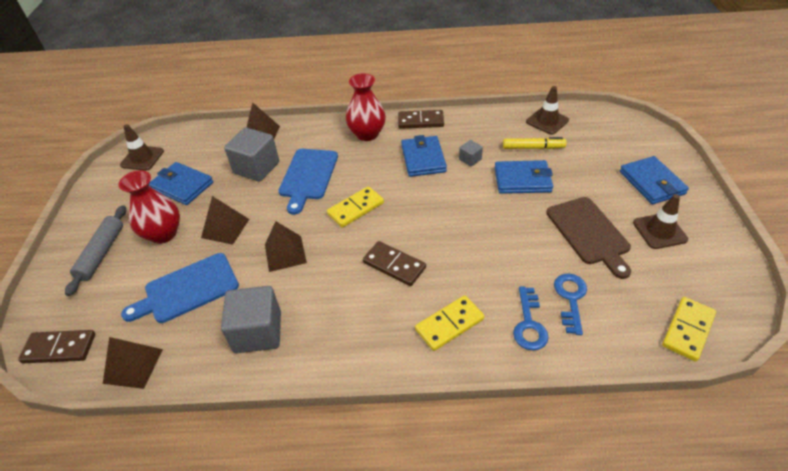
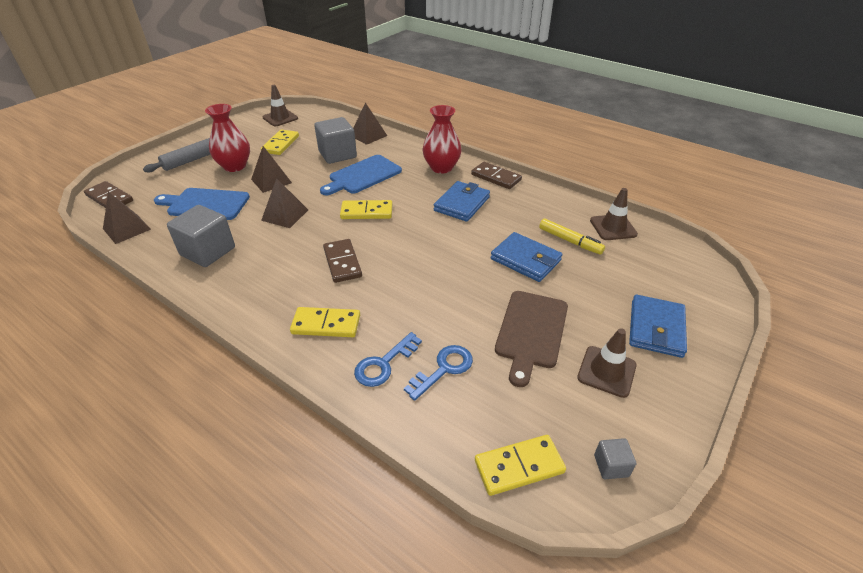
camera: 35 degrees right, 5 degrees down
blue wallet [149,162,213,205] -> yellow domino [261,129,299,155]
grey cube [459,140,483,166] -> grey cube moved to [594,438,636,479]

